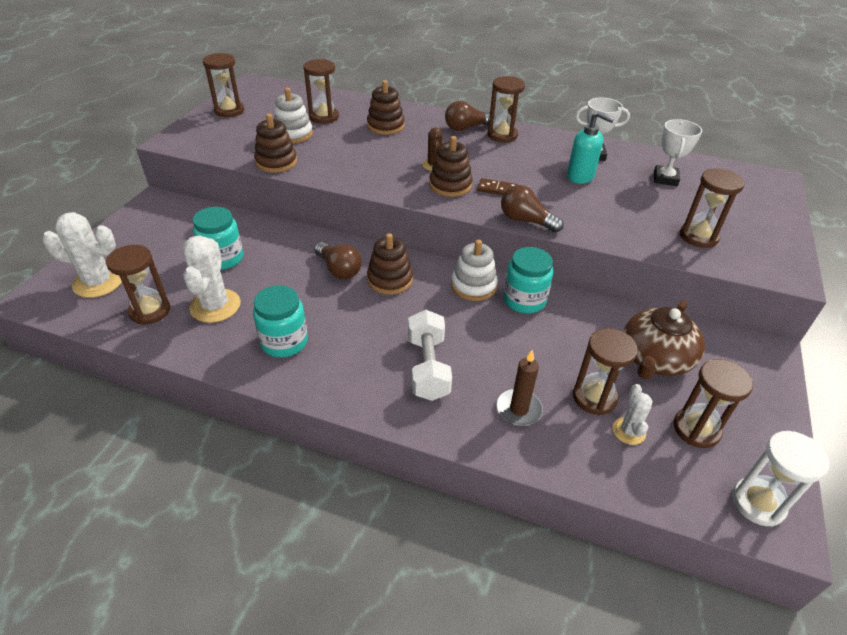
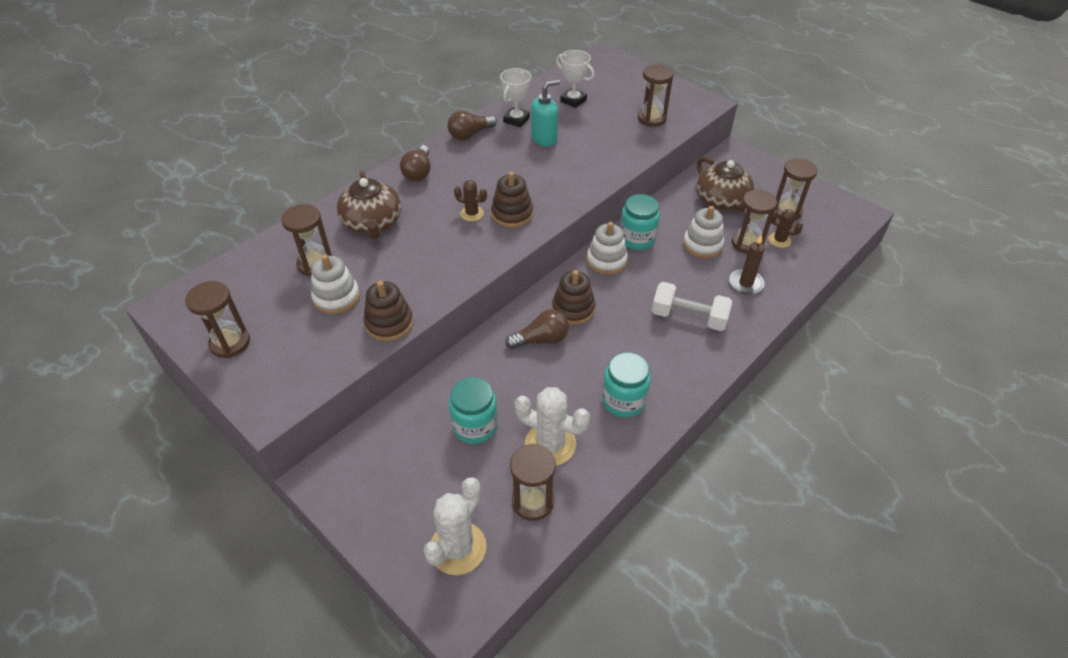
camera: 65 degrees left, 5 degrees up
brown stacking toy [367,80,405,135] -> brown teapot [337,170,401,239]
brown domino [477,178,518,195] -> none
brown hourglass [488,76,525,142] -> none
brown light bulb [501,185,564,233] -> brown light bulb moved to [447,111,497,140]
white cactus [612,384,653,445] -> brown cactus [768,209,803,248]
white hourglass [732,431,829,527] -> none
none -> white stacking toy [683,206,724,258]

